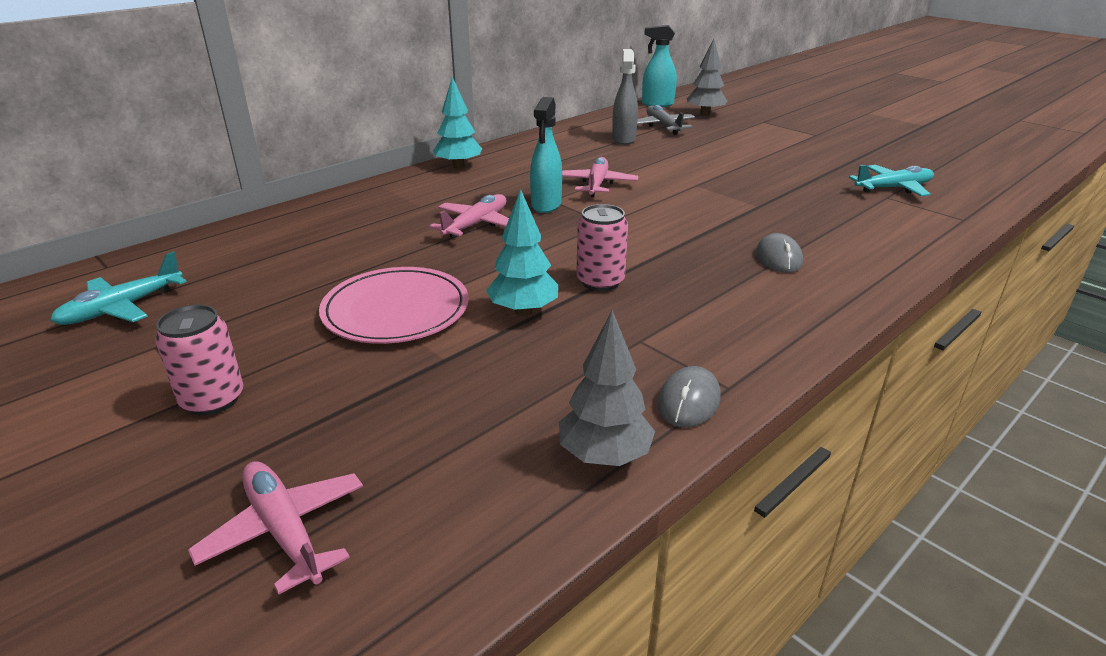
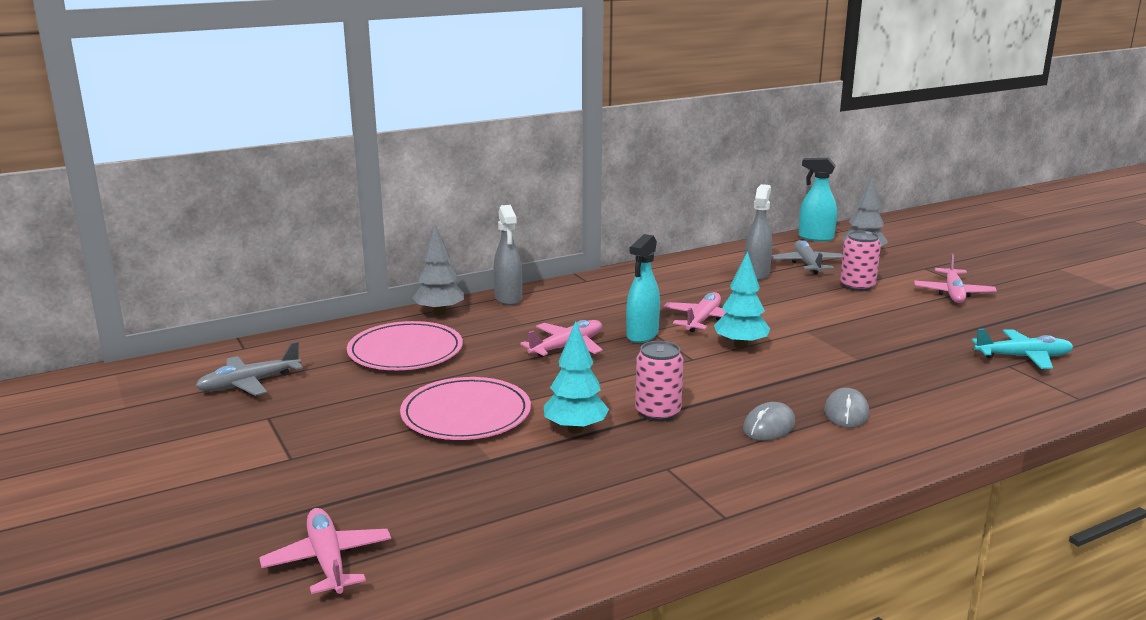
camera: 15 degrees right, 10 degrees down
turquoise plane [50,252,187,325] -> grey plane [196,341,303,396]
pink can [155,305,243,416] -> pink can moved to [840,231,881,291]
turquoise tree [433,77,482,169] -> turquoise tree moved to [714,251,770,349]
grey tree [559,310,655,466] -> grey tree moved to [412,225,464,315]
grey mouse [657,366,721,428] -> grey mouse moved to [743,402,795,441]
none -> pink plate [347,321,463,370]
none -> grey spray bottle [493,205,522,305]
none -> pink plane [914,254,997,303]

